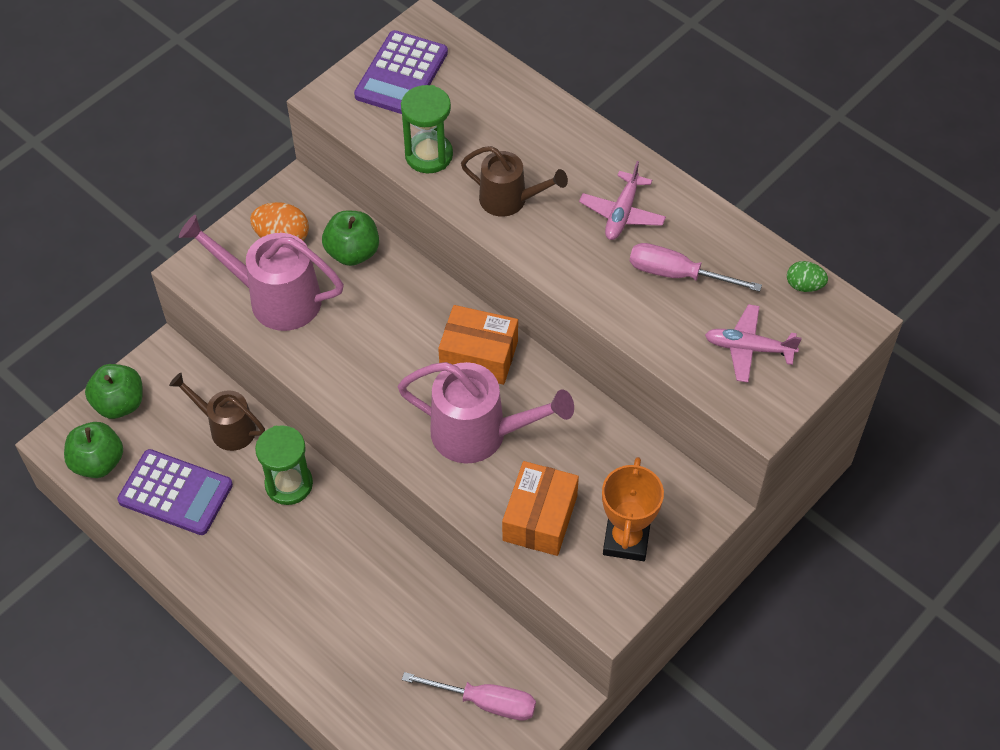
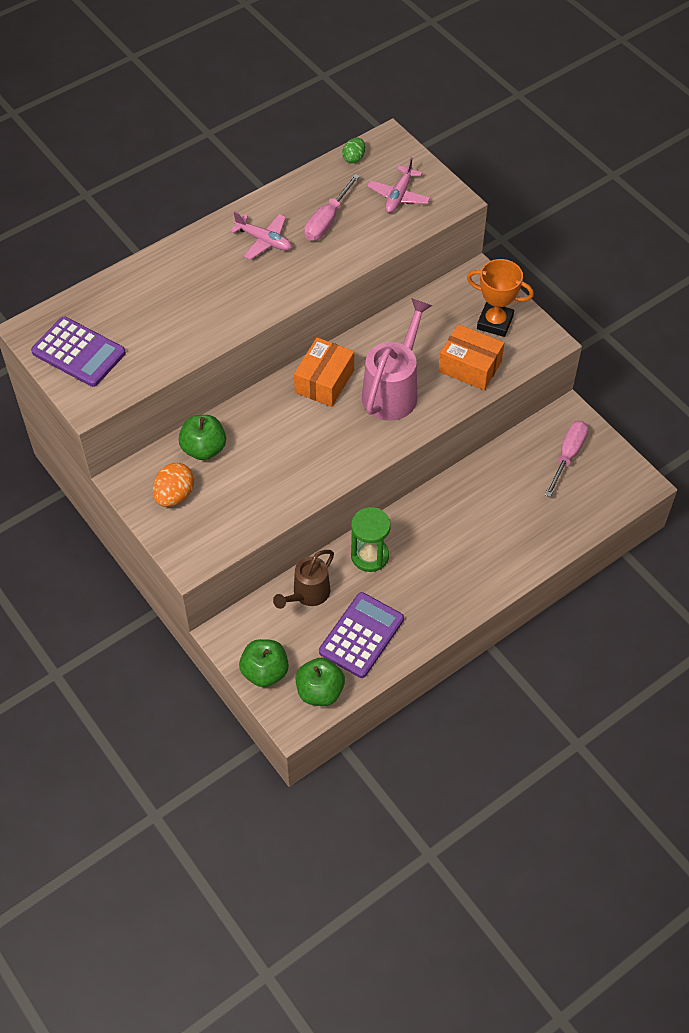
camera: 80 degrees left, 0 degrees up
pink watering can [179,215,344,331] -> none
green hourglass [401,85,453,173] -> none
brown watering can [461,146,568,217] -> none

